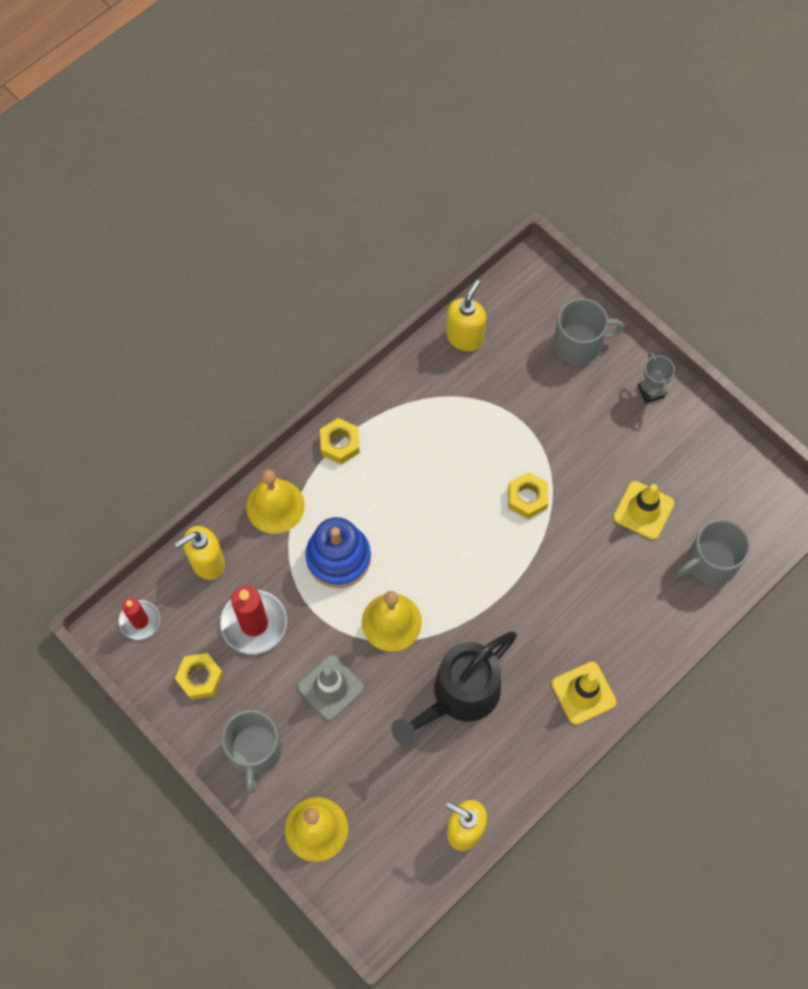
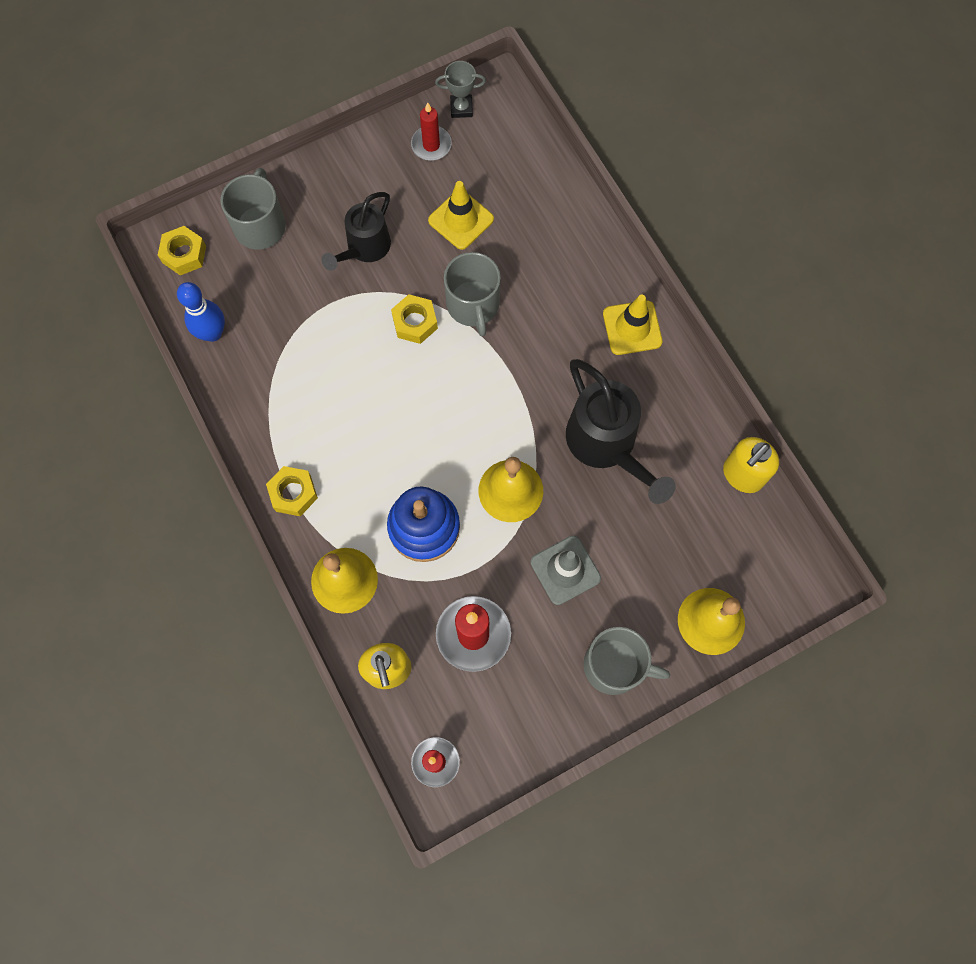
camera: 75 degrees left, 5 degrees up
yellow nut [175,653,224,700] -> yellow nut moved to [158,226,206,275]
yellow soap dispenser [447,280,486,351] -> blue bowling pin [177,282,225,342]
grey trophy [638,352,675,403] -> grey trophy moved to [435,61,486,118]
grey mug [677,519,750,585] -> grey mug moved to [444,252,501,337]
none -> black watering can [321,192,391,271]
none -> red candle [411,102,452,161]

